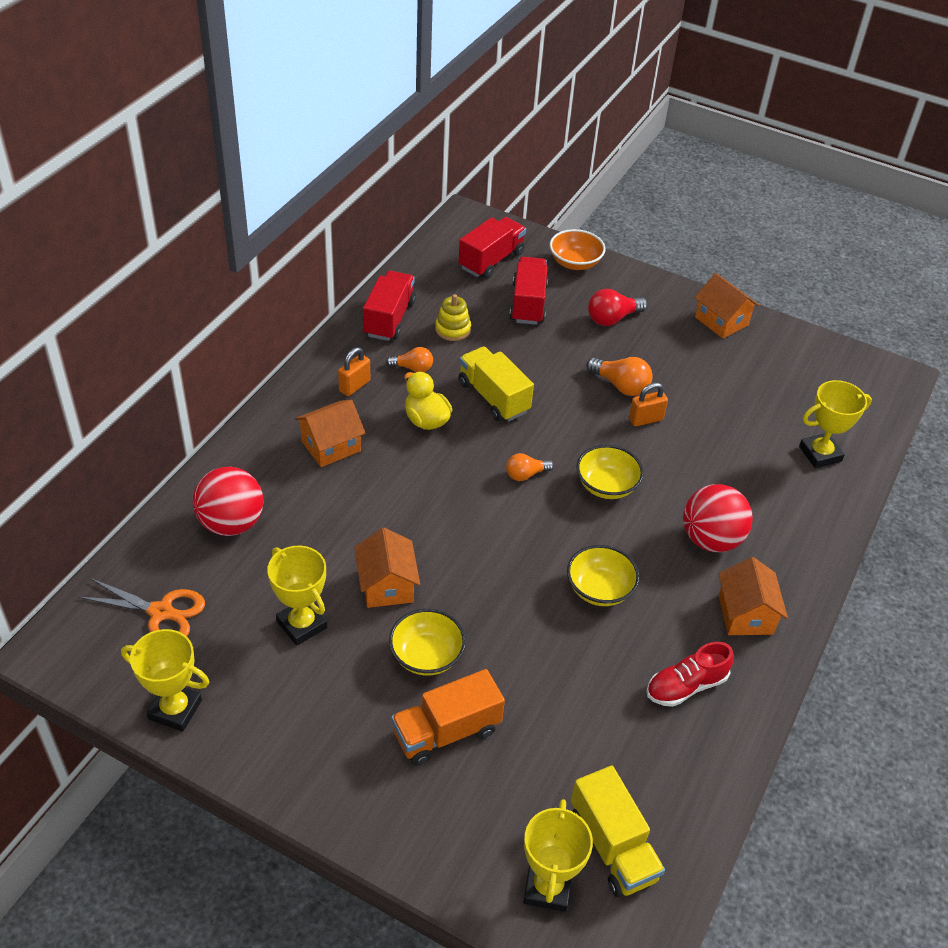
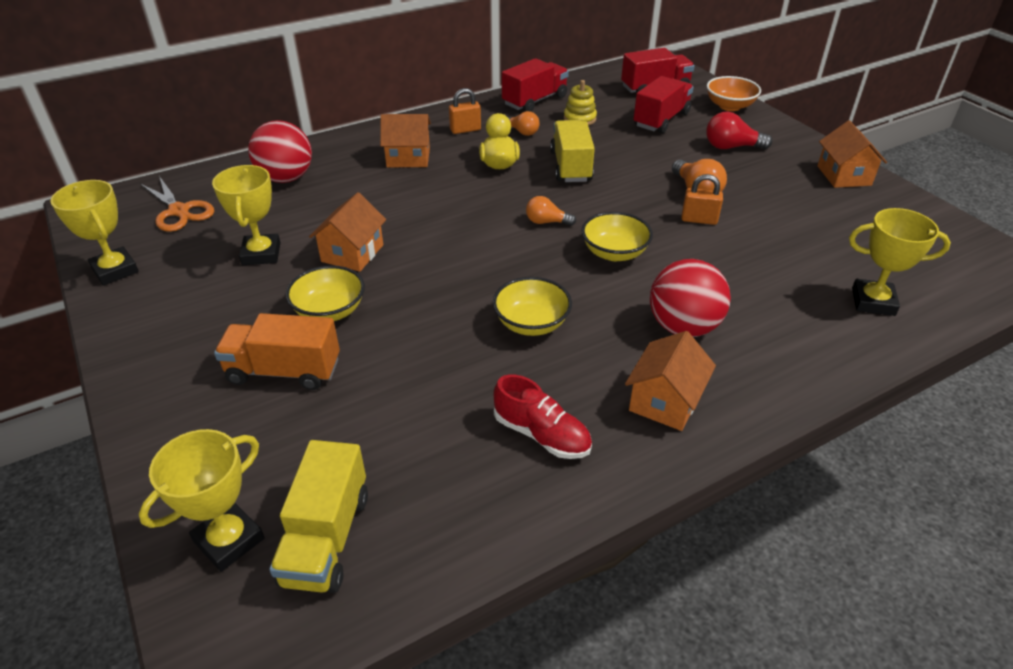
camera: 35 degrees right, 5 degrees down
red shoe [646,642,734,707] -> red shoe turned 150 degrees counterclockwise [493,374,592,459]

